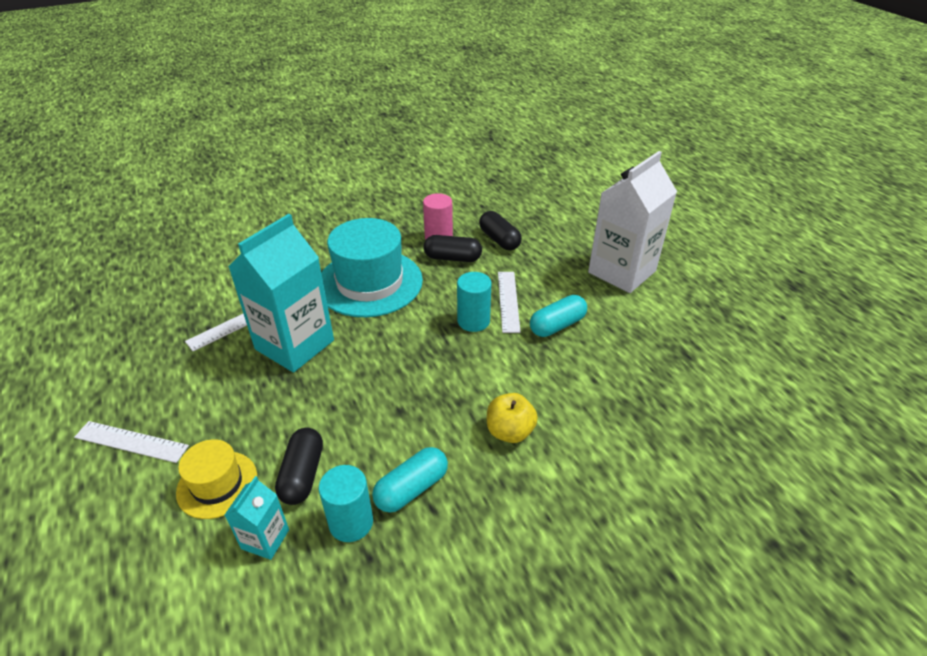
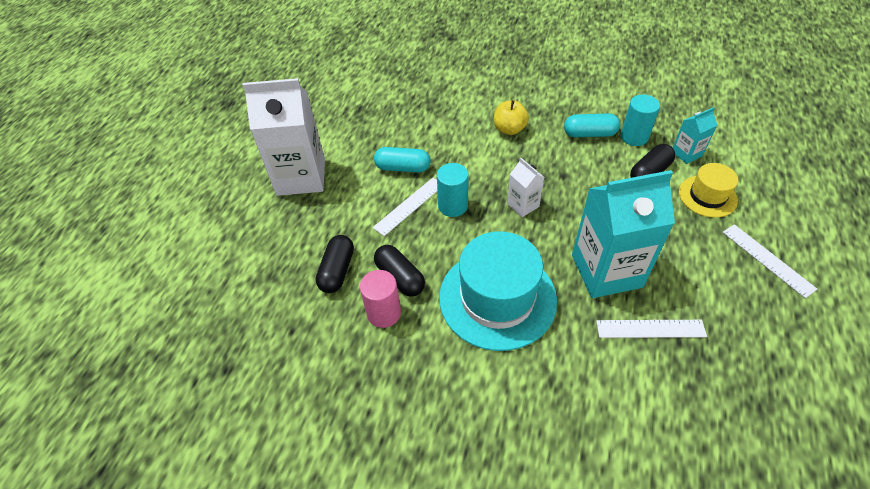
camera: 135 degrees left, 10 degrees up
none -> white carton [507,158,544,217]

